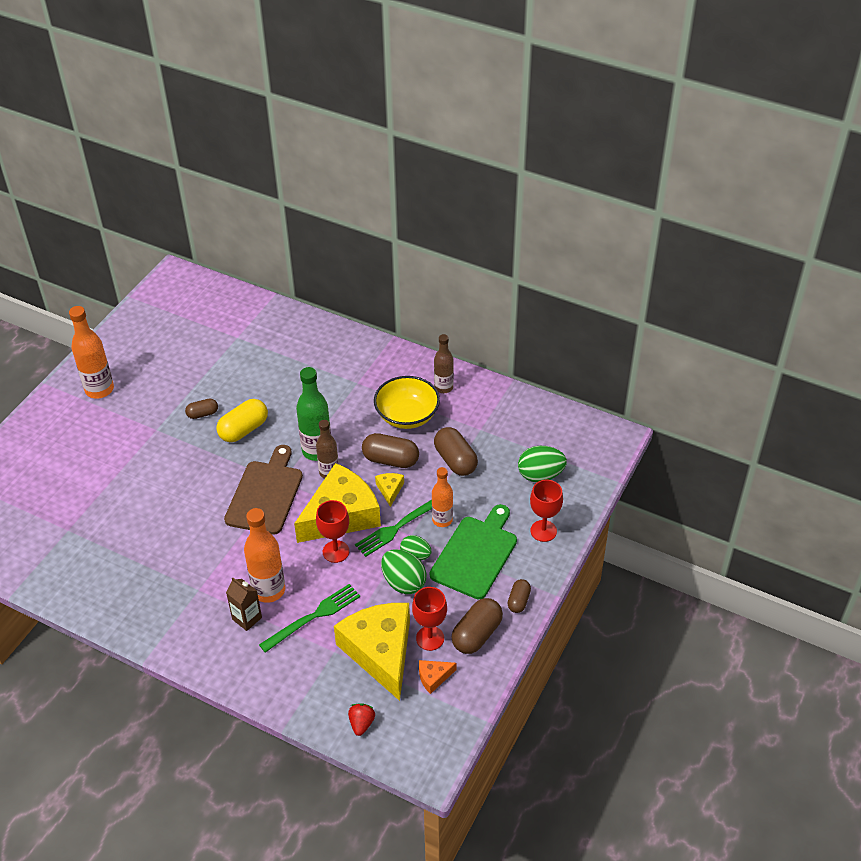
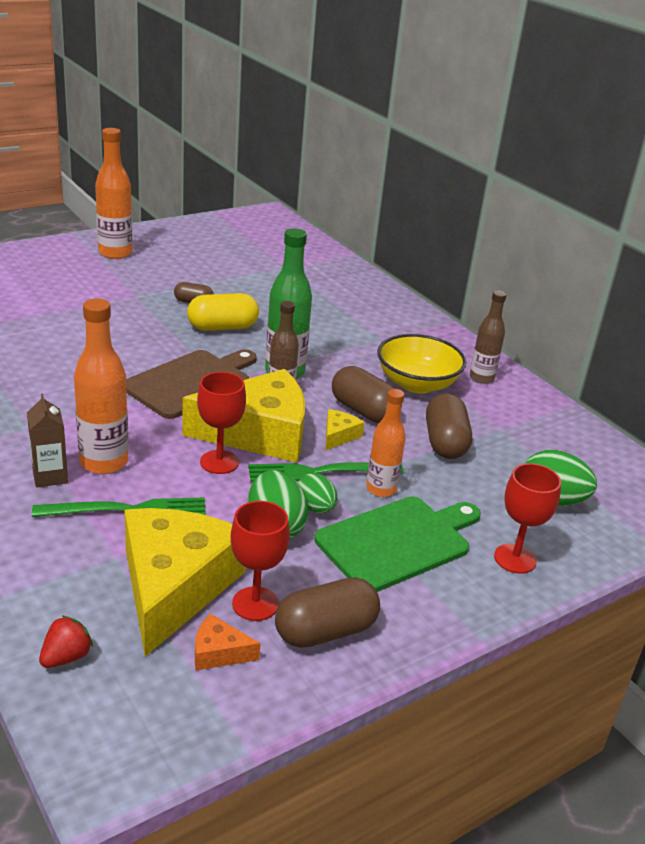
camera: 25 degrees right, 15 degrees down
brown capsule [508,579,531,613] -> none

